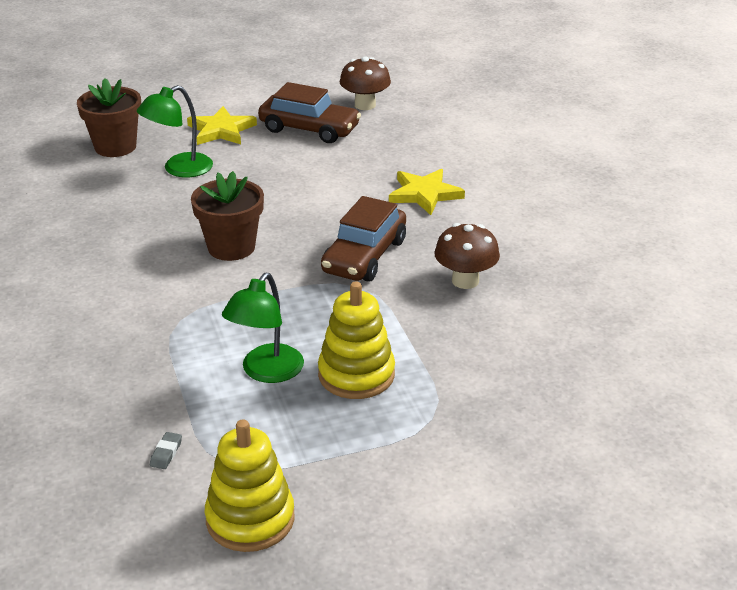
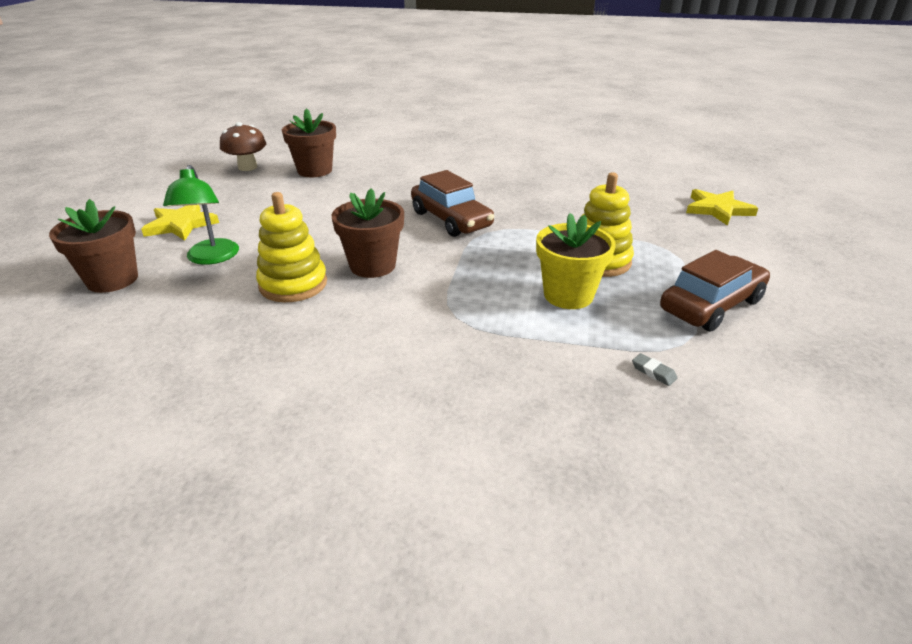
camera: 60 degrees left, 0 degrees up
yellow stacking toy [205,420,295,552] -> yellow stacking toy moved to [256,192,327,302]
green lamp [222,273,304,383] -> yellow flower pot [536,213,616,309]
brown car [258,82,361,143] -> brown car moved to [660,250,770,332]
yellow star [389,169,465,215] -> yellow star moved to [686,189,758,226]
brown mushroom [434,223,500,289] -> none
none -> brown flower pot [282,108,336,177]

